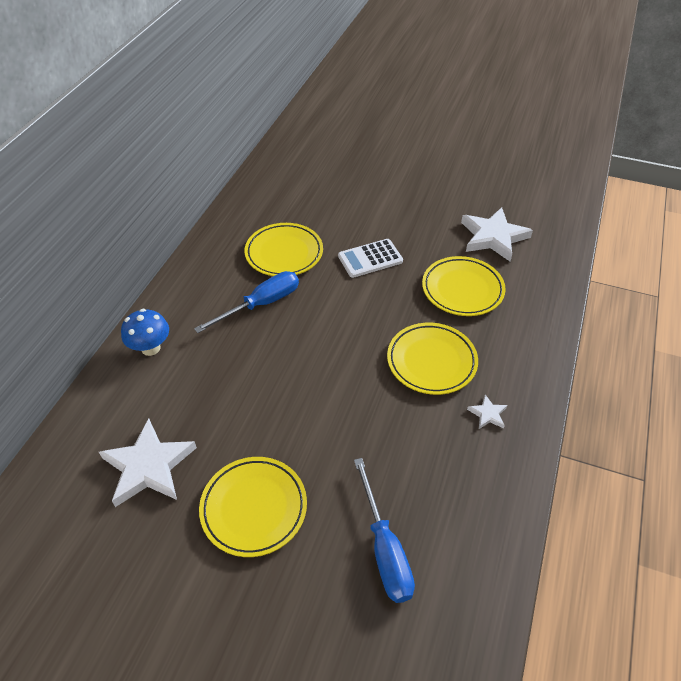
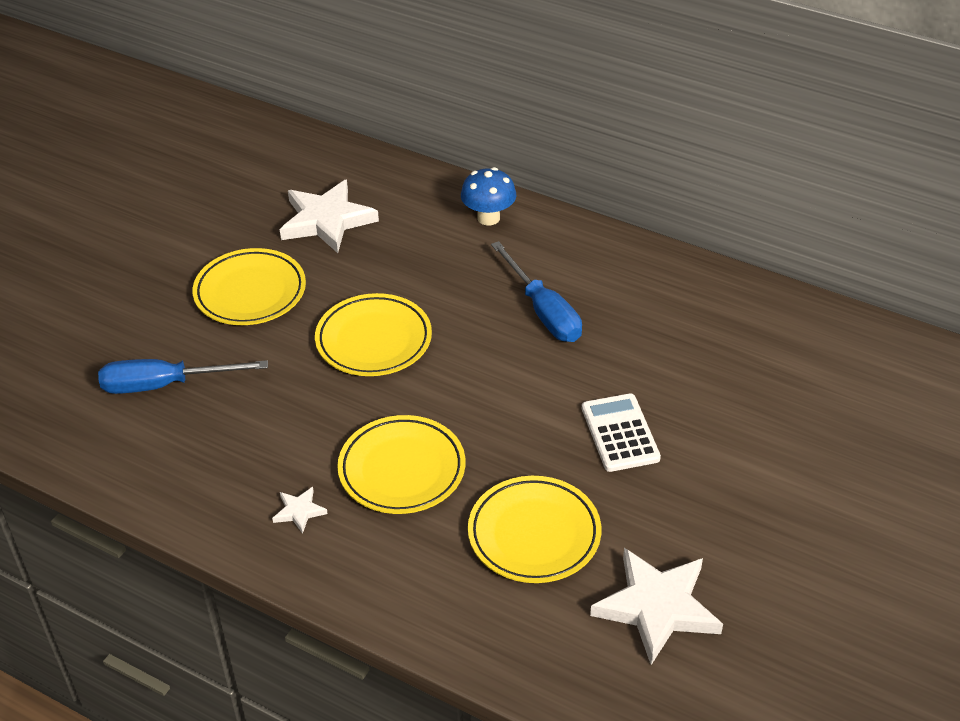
camera: 100 degrees right, 5 degrees down
yellow plate [244,223,323,276] -> yellow plate moved to [315,293,432,376]

